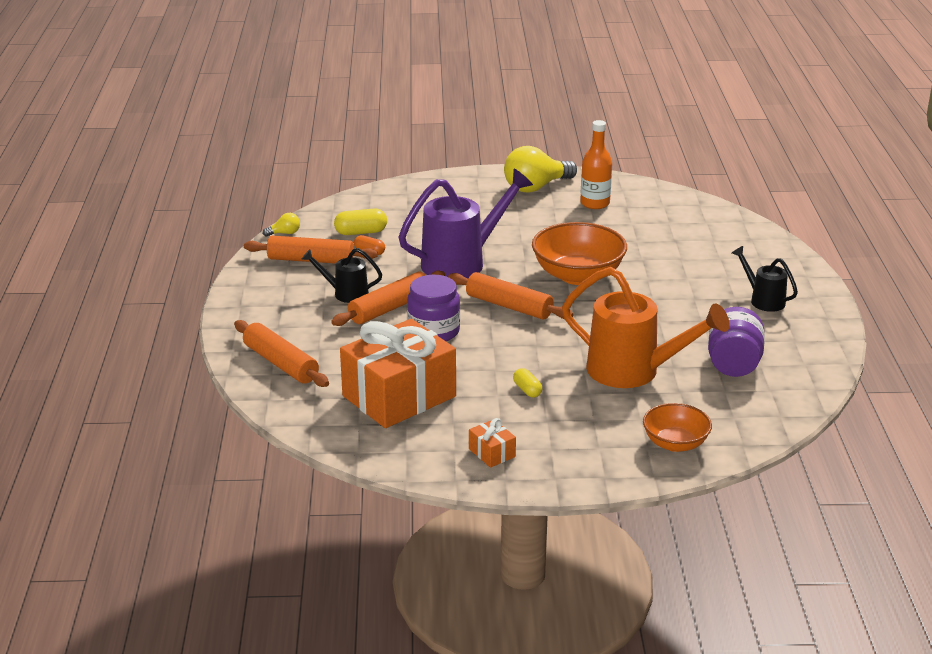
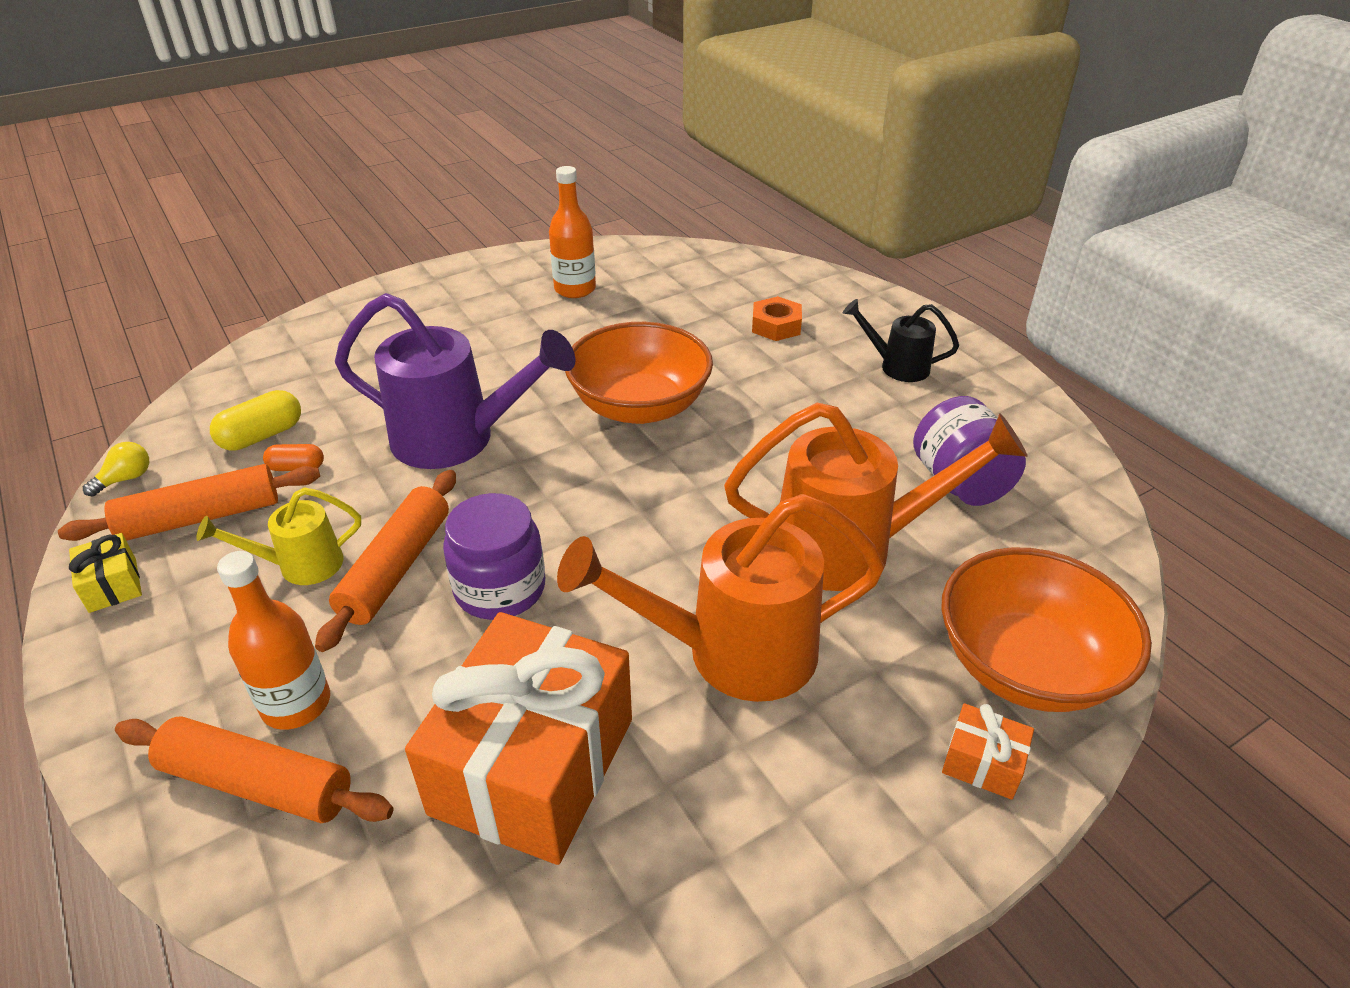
camera: 30 degrees left, 10 degrees up
black watering can [301,248,382,303] -> yellow watering can [196,487,361,585]
purple watering can [398,168,533,279] -> purple watering can turned 75 degrees clockwise [335,293,575,469]
orange rolling pin [448,272,573,319] -> none
orange gift [469,418,516,468] -> orange gift moved to [942,703,1034,800]
yellow light bulb [504,146,577,193] -> none
yellow capsule [513,368,542,398] -> orange watering can [557,494,885,702]
orange bowl [643,403,712,452] -> orange bowl [941,547,1152,712], size x1.66
none -> yellow gift [69,533,142,613]
none -> orange bottle [217,551,330,730]
none -> orange nut [752,296,802,341]

